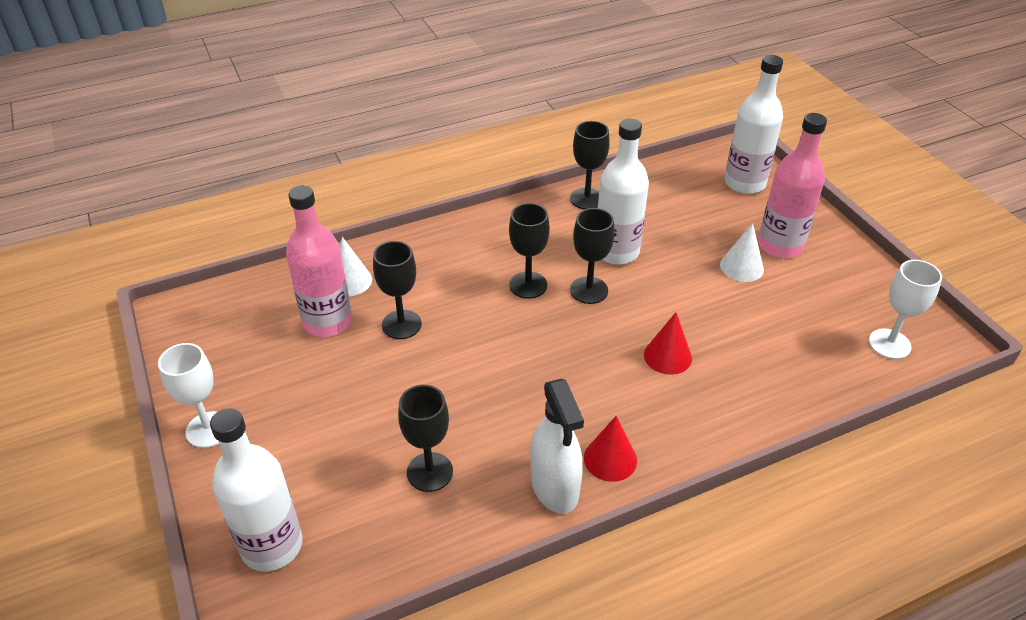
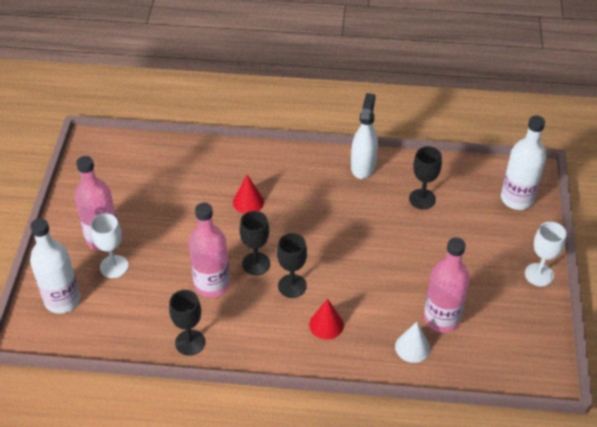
camera: 150 degrees left, 5 degrees up
black goblet [373,241,422,339] -> none
red cone [584,416,637,482] -> red cone moved to [309,299,344,340]
white bottle [598,119,649,265] -> pink bottle [188,203,230,298]
white cone [720,223,764,282] -> none
white goblet [869,260,942,359] -> white goblet moved to [90,214,128,278]

